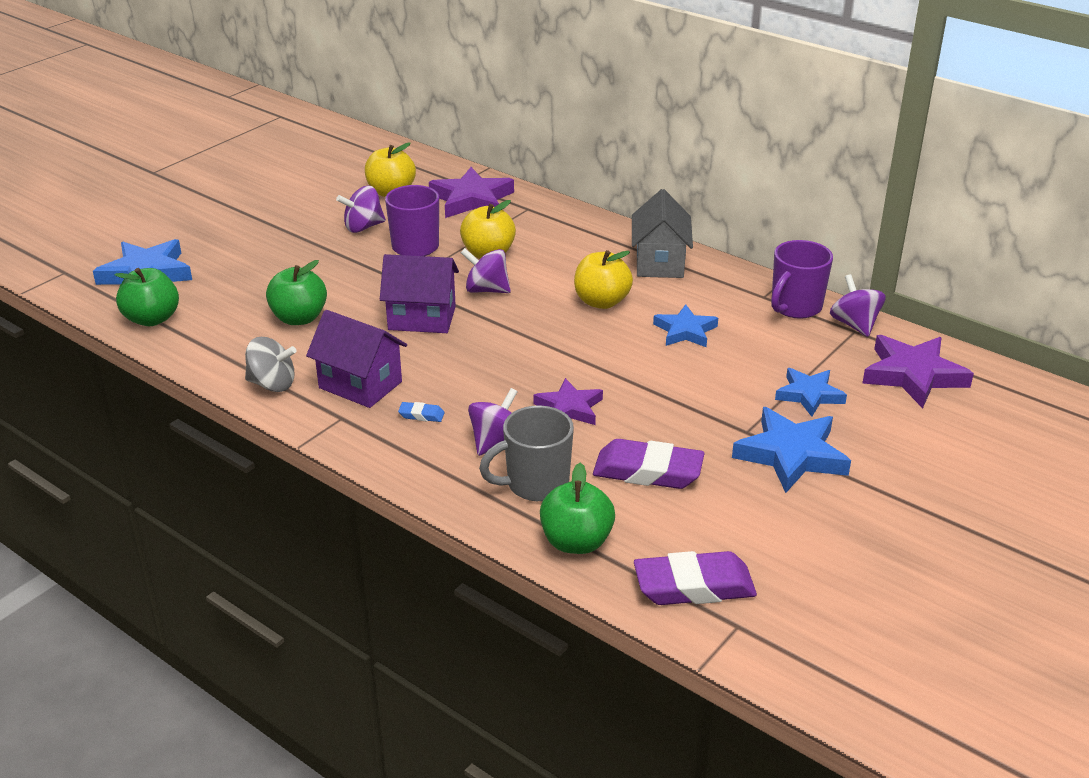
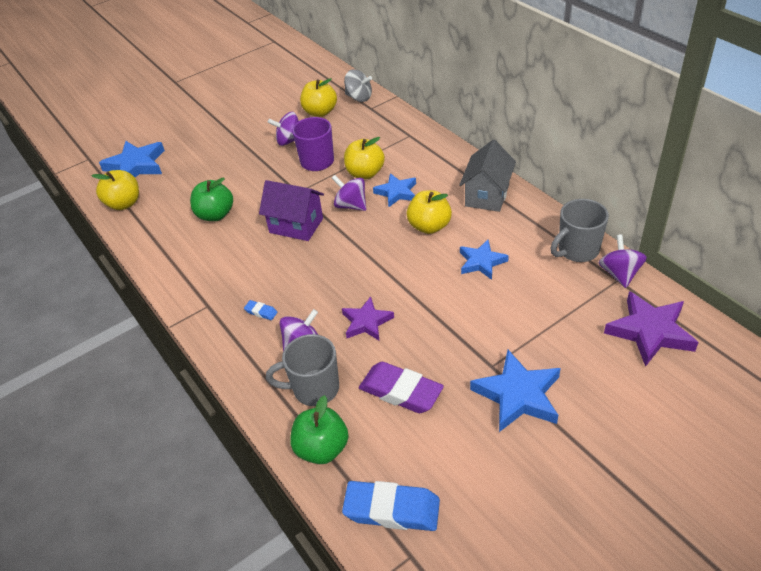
camera: 20 degrees right, 10 degrees up
green apple [115,268,179,326] -> yellow apple [91,170,139,210]
grey spinning top [245,337,297,392] -> grey spinning top moved to [344,70,372,102]
purple house [306,310,407,408] -> none
purple star [429,167,514,218] -> none
purple eraser [634,551,757,605] -> blue eraser [342,481,440,531]
purple mug [771,240,833,319] -> grey mug [551,199,609,262]
blue star [775,368,847,417] -> blue star moved to [373,173,416,207]

